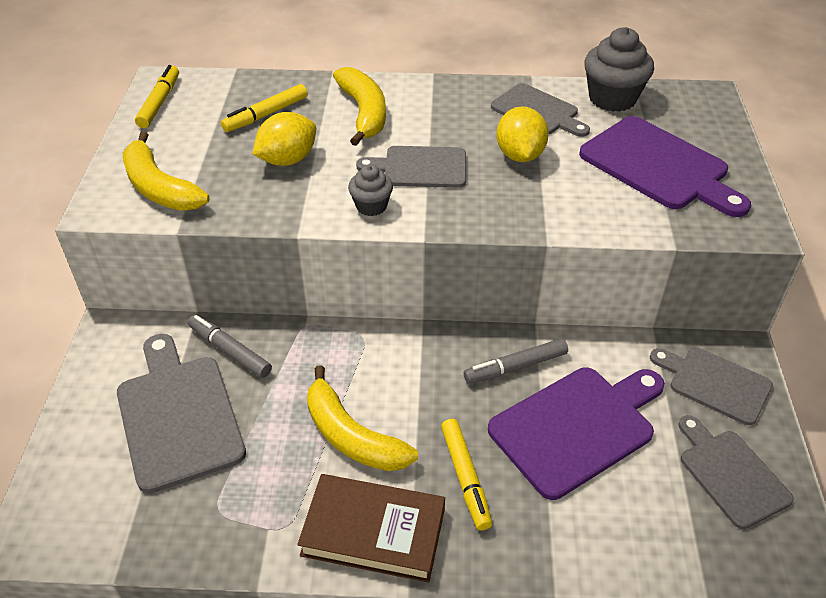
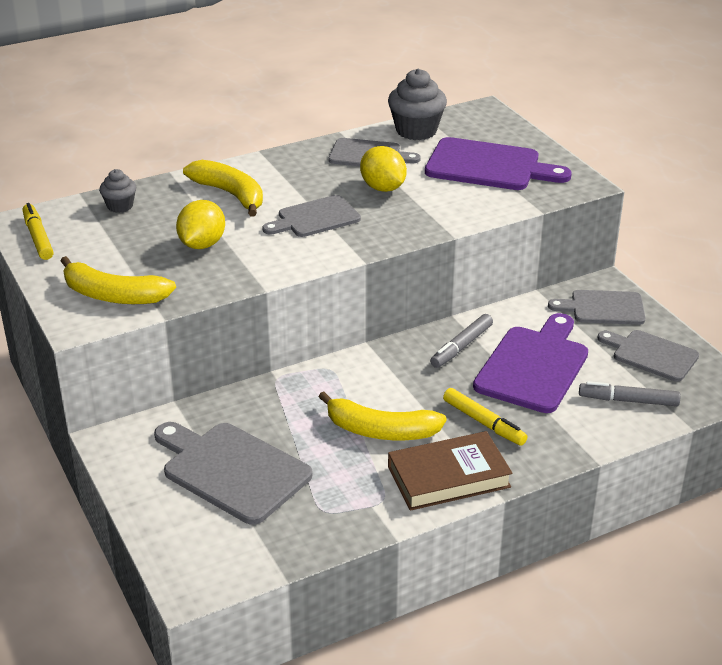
camera: 30 degrees left, 10 degrees down
grey marker [188,315,272,378] -> grey marker moved to [579,381,680,406]
yellow marker [221,84,308,132] -> none
grey cupcake [348,164,393,216] -> grey cupcake moved to [99,169,136,213]

